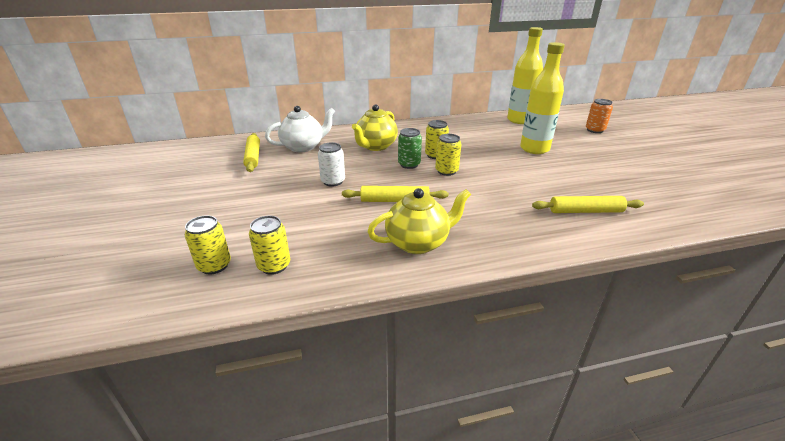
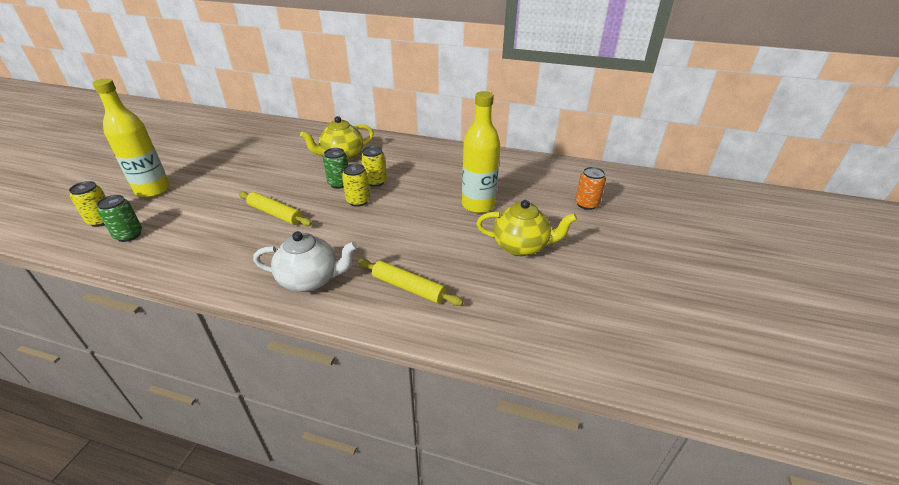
camera: 30 degrees right, 5 degrees up
yellow rolling pin [243,133,260,172] -> none
yellow can [249,215,290,275] -> green can [97,195,142,242]
white teapot [265,106,335,152] -> white teapot moved to [253,231,358,292]
white can [318,142,345,187] -> none
yellow teapot [368,188,471,254] -> yellow teapot moved to [476,200,577,256]
yellow bottle [507,27,543,124] -> yellow bottle moved to [92,79,170,198]

